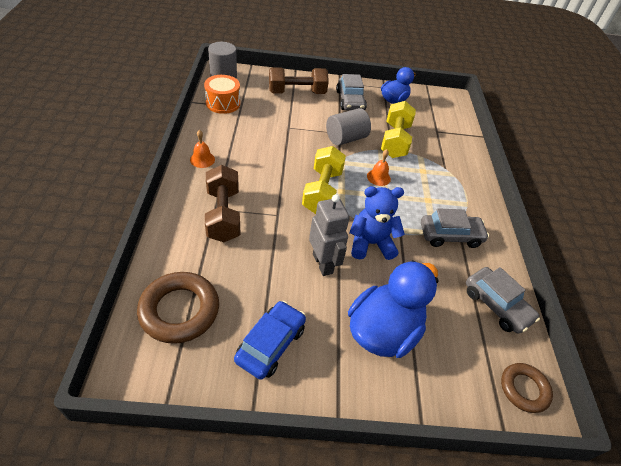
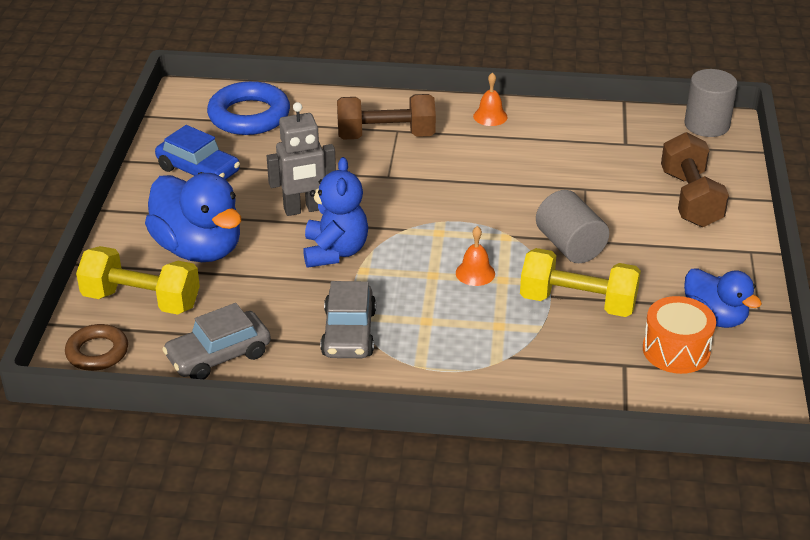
camera: 100 degrees right, 10 degrees down
brown ring [137,272,219,344] -> blue ring [207,81,290,135]
orange drum [204,75,240,114] -> orange drum moved to [643,296,716,374]
yellow dumbbell [302,146,346,214] -> yellow dumbbell moved to [76,246,200,315]
grey car [336,74,367,110] -> none

